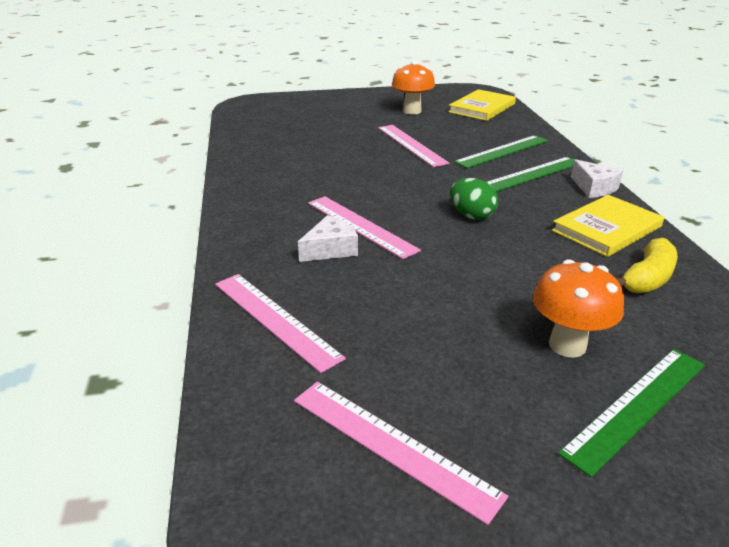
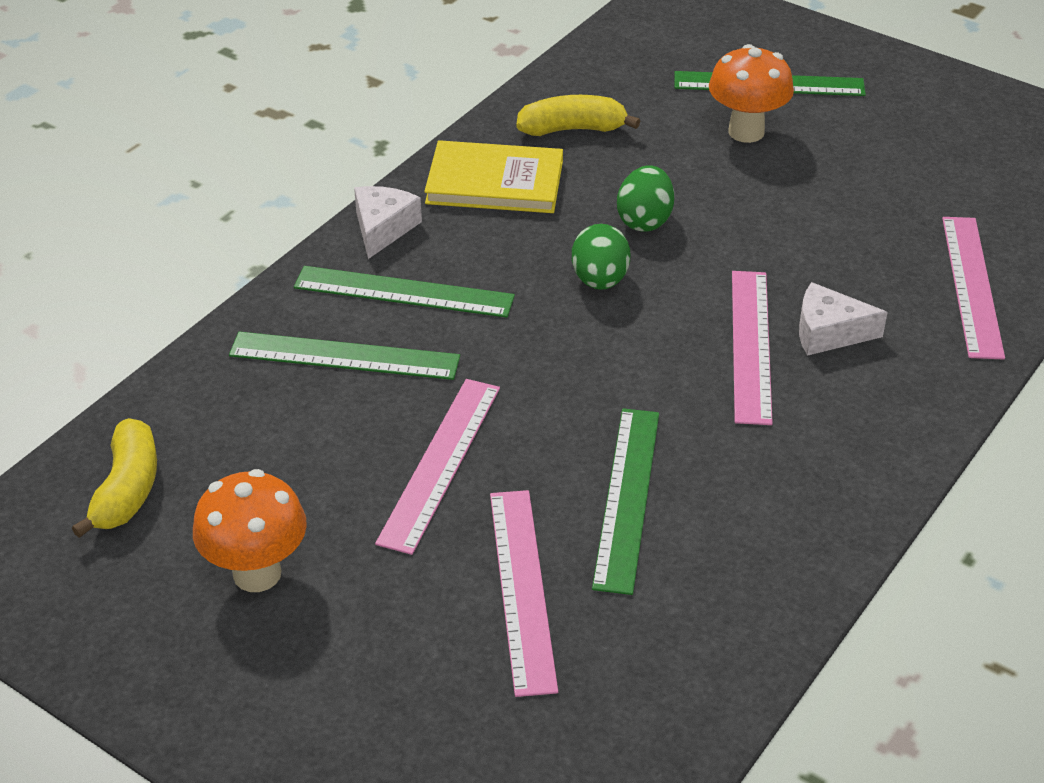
camera: 135 degrees left, 10 degrees up
pink ruler [294,382,508,525] -> pink ruler moved to [490,490,558,697]
yellow book [448,89,516,121] -> yellow banana [72,418,157,538]
none -> green ruler [592,408,659,595]
none -> green egg [617,165,674,232]

